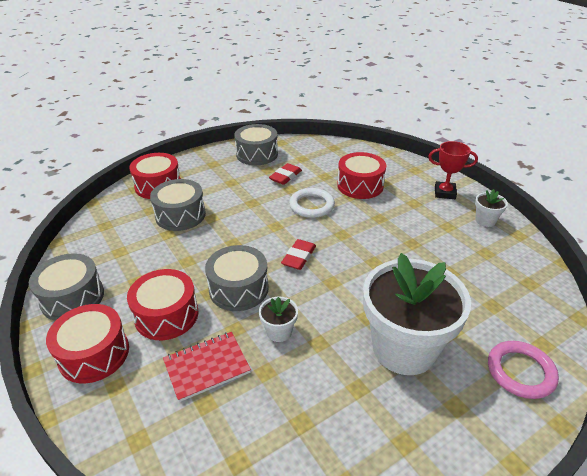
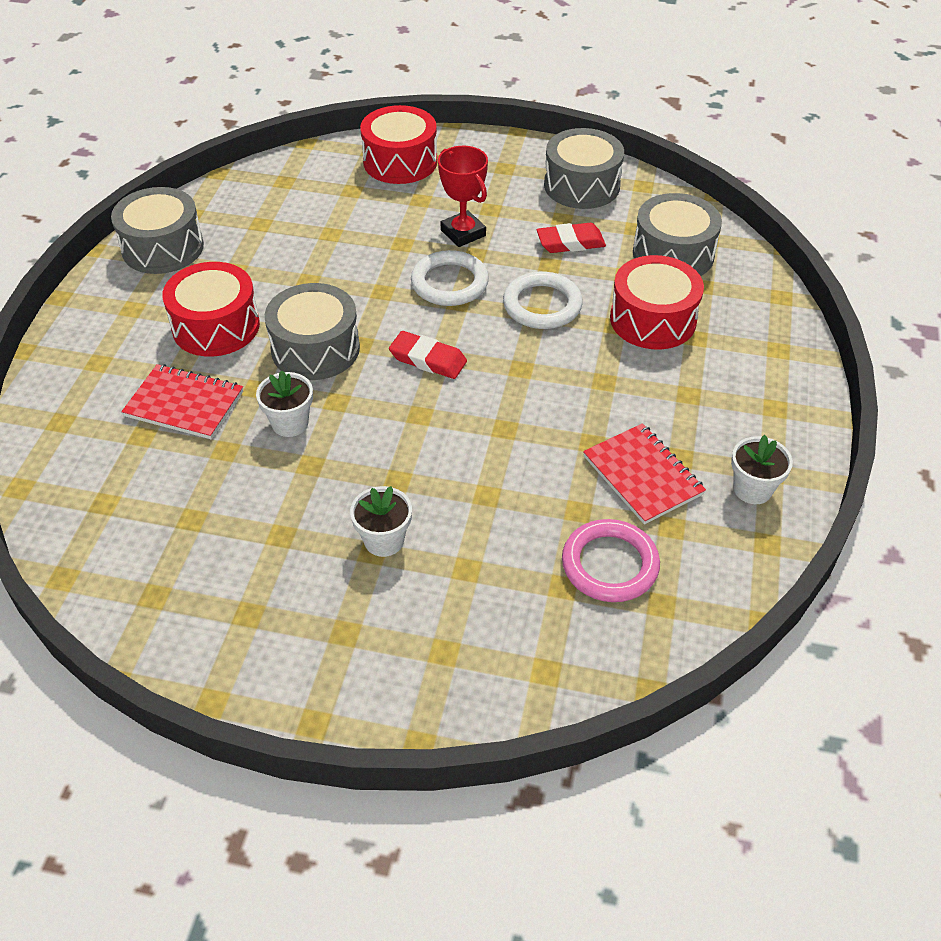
camera: 45 degrees right, 10 degrees up
red drum [46,304,129,383] -> none
grey drum [150,179,206,231] -> grey drum moved to [633,193,722,276]
red eraser [281,239,316,270] -> red eraser turned 45 degrees clockwise [389,331,467,379]
white flower pot [363,253,471,375] -> white flower pot [350,486,412,557], size x0.41
red trophy [428,141,478,199] -> red trophy moved to [438,146,488,247]
pink ring [488,341,559,399] -> pink ring moved to [562,519,660,602]
none -> white ring [411,250,489,306]
none -> red notebook [583,423,706,525]

